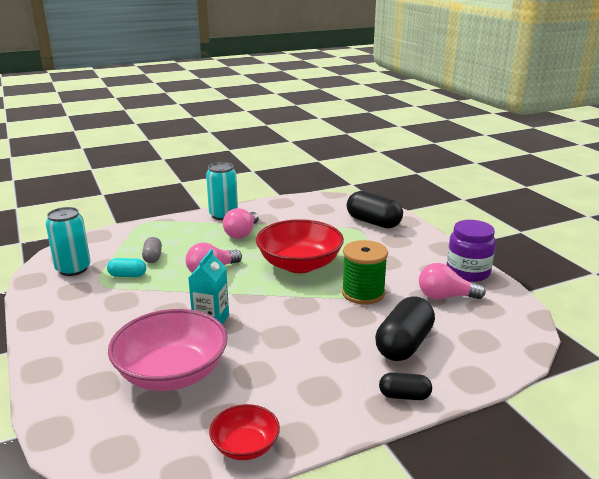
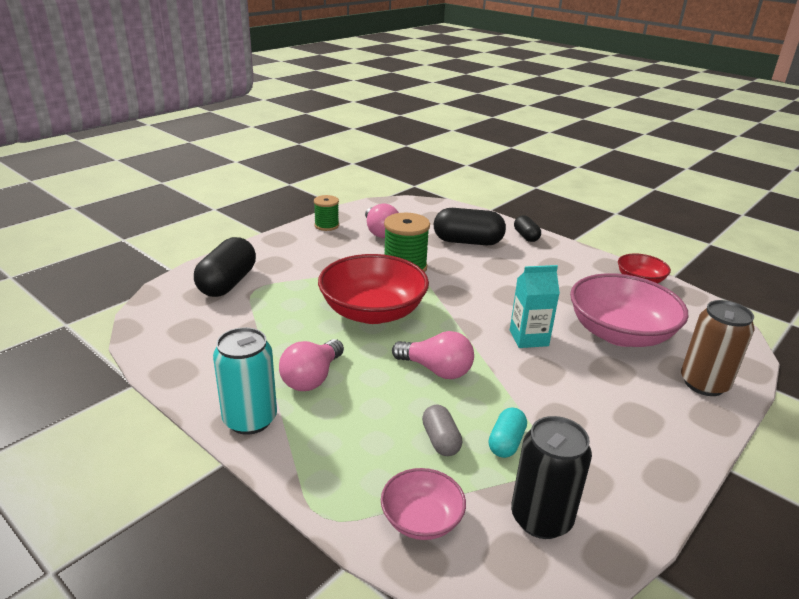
camera: 115 degrees left, 5 degrees up
turquoise can [46,207,91,276] -> black can [511,416,592,539]
turquoise capsule [107,258,146,277] -> turquoise capsule turned 45 degrees clockwise [489,407,527,458]
grey capsule [142,237,162,263] -> grey capsule turned 75 degrees counterclockwise [422,405,462,456]
pink light bulb [223,208,259,239] -> pink light bulb turned 120 degrees clockwise [279,339,344,391]
purple jar [447,220,496,282] -> green spool [314,195,339,231]
none -> pink bowl [381,468,466,540]
none -> brown can [681,300,755,396]

